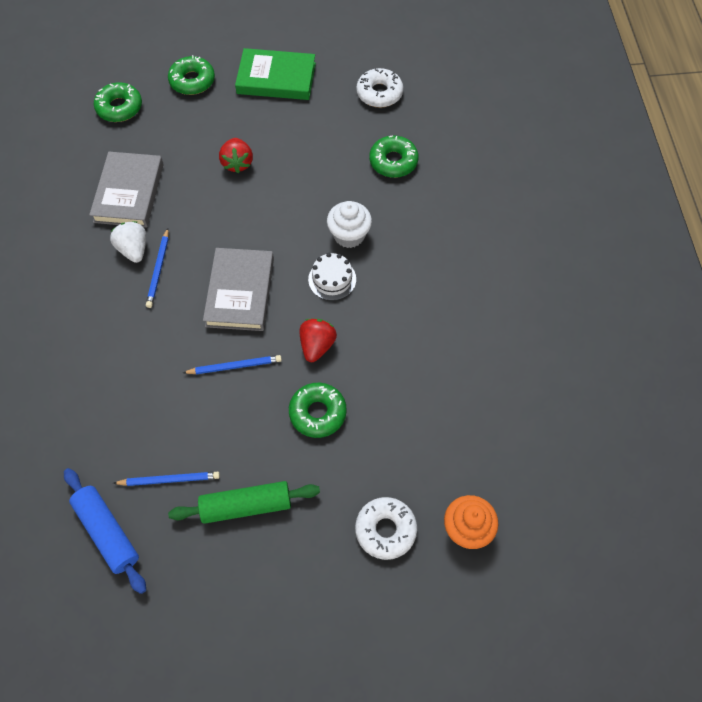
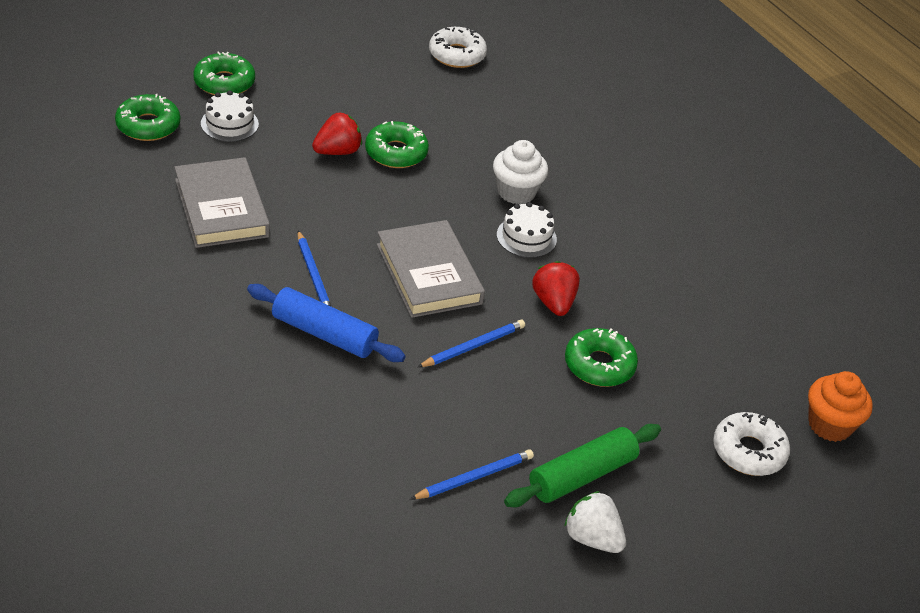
camera: 30 degrees left, 20 degrees down
blue rolling pin [64,468,146,594] -> blue rolling pin moved to [247,284,406,362]
white strawberry [110,221,146,263] -> white strawberry moved to [564,491,626,553]
red strawberry [219,138,253,173] -> red strawberry turned 90 degrees counterclockwise [312,112,362,155]
green book [235,48,316,100] -> none
green donut [369,135,419,178] -> green donut moved to [365,121,429,168]
none -> white cake [201,90,259,142]

